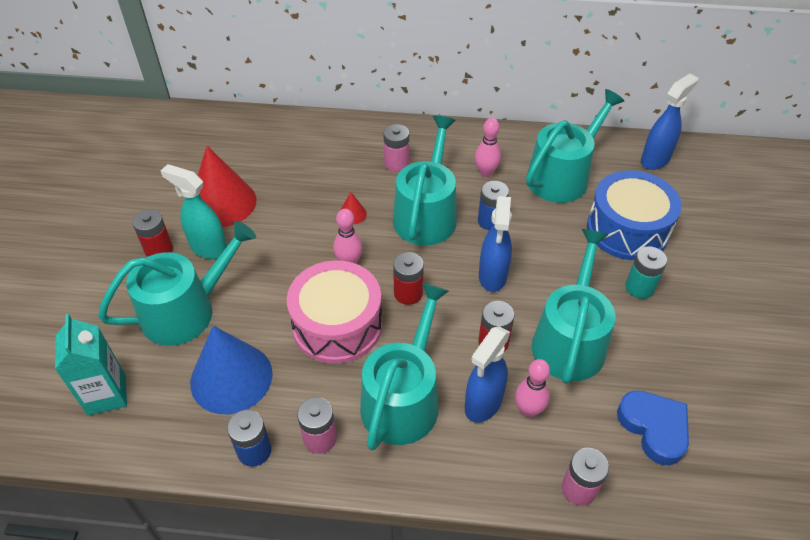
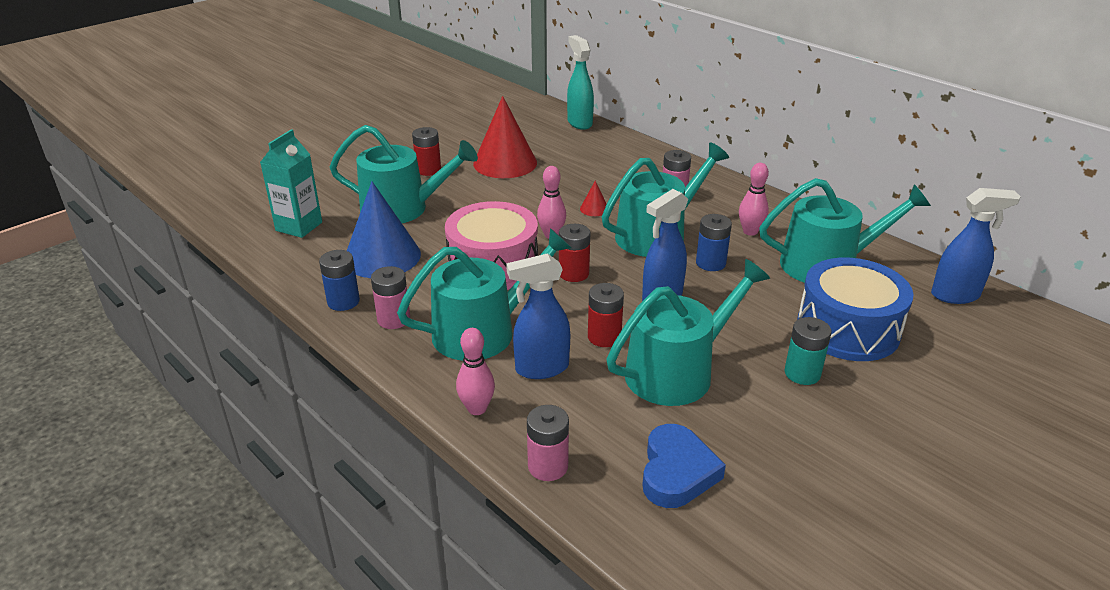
camera: 40 degrees right, 15 degrees down
turquoise spray bottle [161,164,227,259] -> turquoise spray bottle moved to [567,35,594,130]
pink bowling pin [515,359,550,418] -> pink bowling pin moved to [456,328,495,415]

